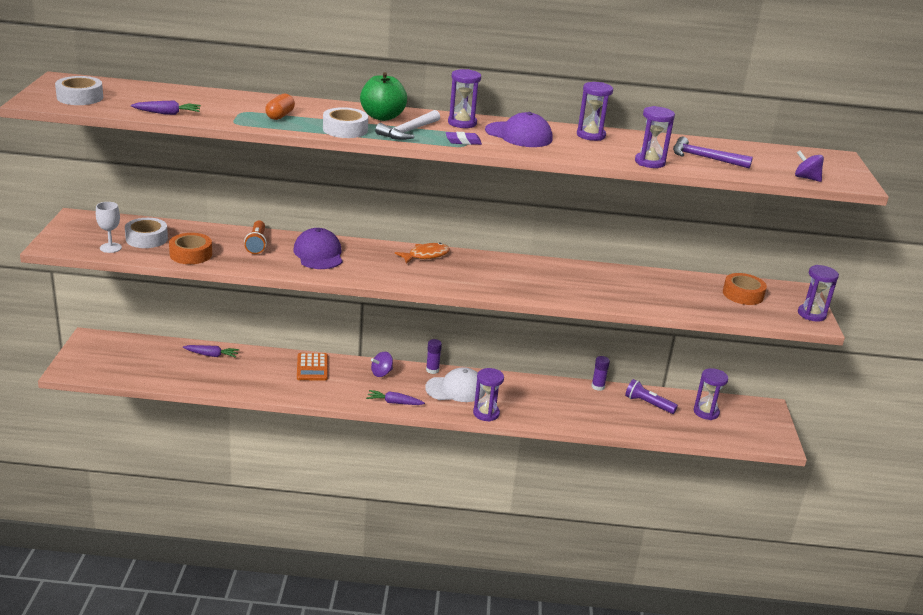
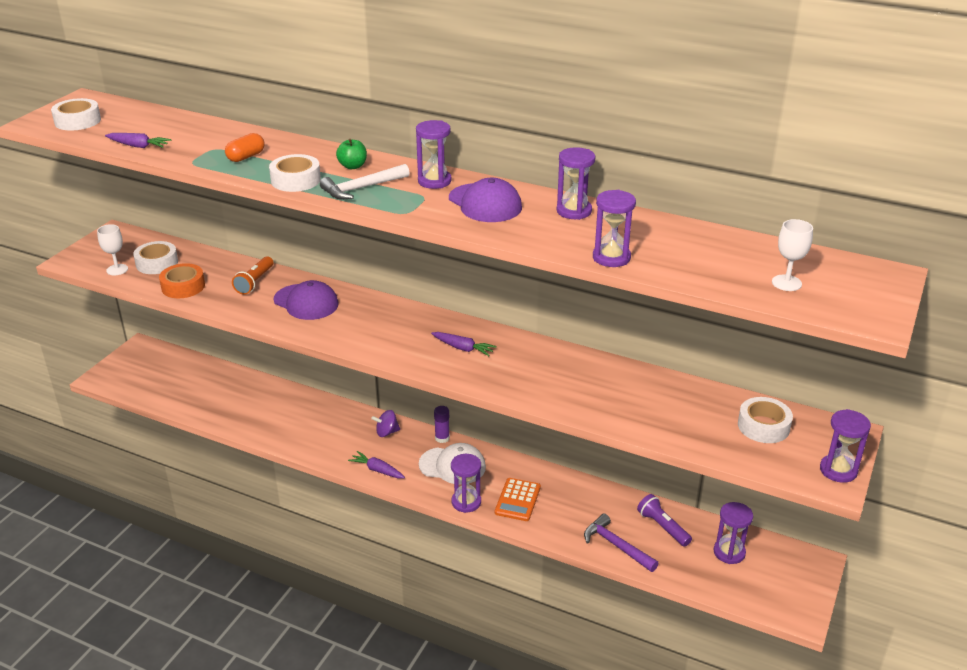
camera: 25 degrees right, 5 degrees up
purple carrot [183,345,240,358] -> purple carrot moved to [431,332,497,356]
purple cap [294,228,343,269] -> purple cap turned 120 degrees clockwise [274,280,339,320]
orange calculator [297,353,328,380] -> orange calculator moved to [495,478,541,521]
green apple [360,72,407,121] -> green apple [336,139,367,169], size x0.59
orange fish [395,243,450,264] -> none
purple eraser [446,132,482,145] -> none
purple glue stick [591,356,610,391] -> none
purple hammer [673,137,753,169] -> purple hammer moved to [584,514,659,572]
orange tape [723,273,767,305] -> white tape [738,397,793,443]
purple spinning top [795,150,824,182] -> none
none -> white goblet [772,219,813,291]

